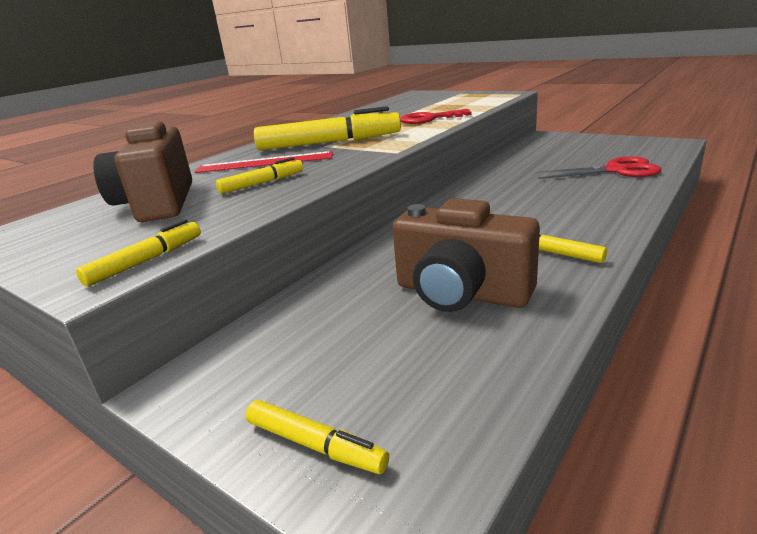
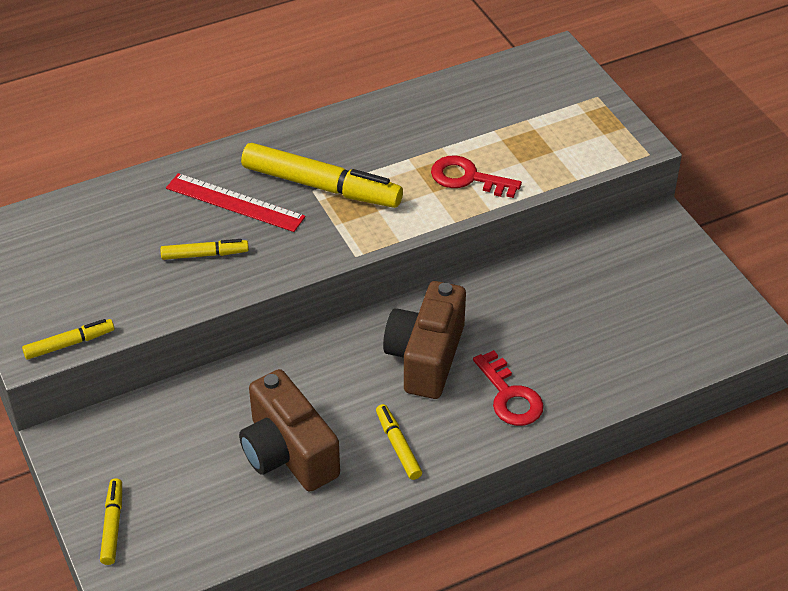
camera: 25 degrees right, 20 degrees up
brown camera [93,121,192,222] -> brown camera moved to [383,281,466,399]
yellow marker [246,400,389,474] -> yellow marker turned 150 degrees counterclockwise [100,478,122,565]
red scissors [535,157,662,179] -> none
none -> red key [473,350,544,426]

